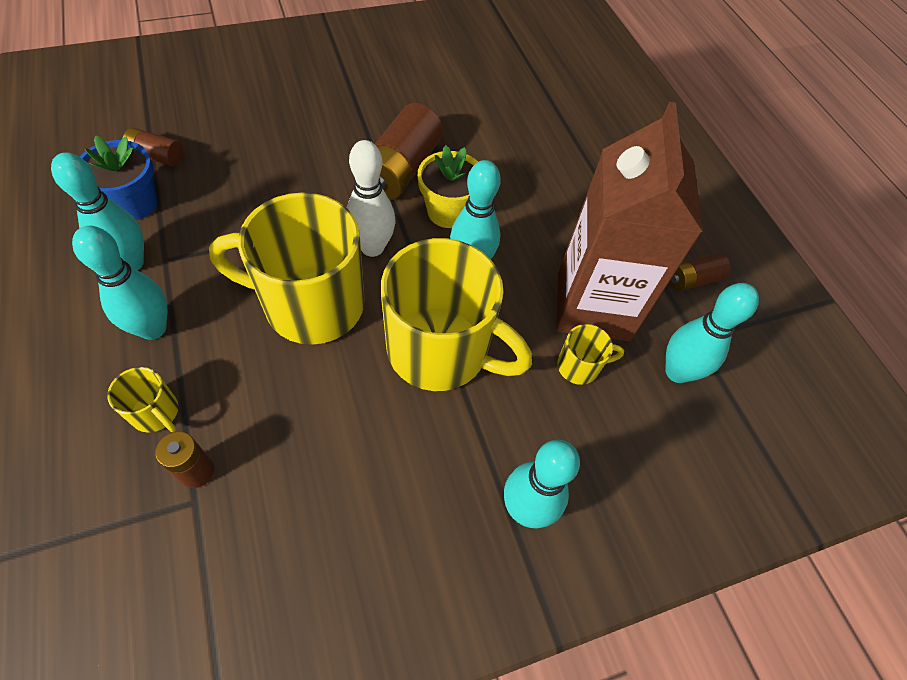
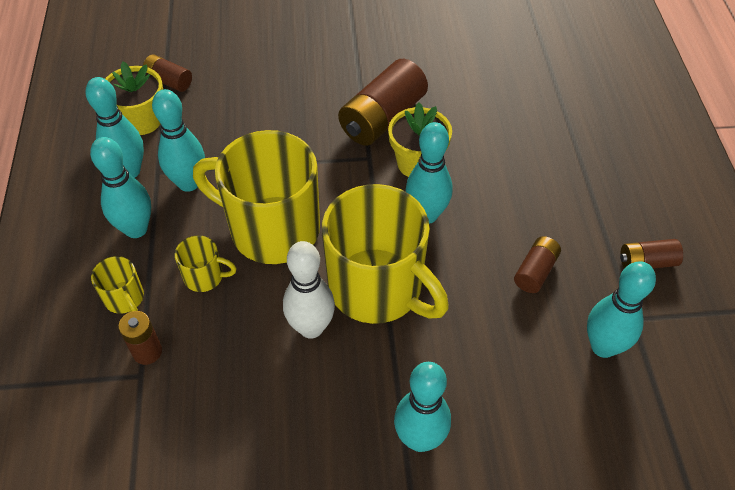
camera: 20 degrees right, 5 degrees down
blue flower pot [80,135,158,220] -> yellow flower pot [105,62,163,135]
white bowling pin [347,140,395,257] -> white bowling pin moved to [283,241,335,339]
brown carton [556,102,703,341] -> brown battery [514,236,561,293]
yellow mug [557,324,624,385] -> yellow mug moved to [175,236,237,292]
none -> turquoise bowling pin [152,89,205,192]

